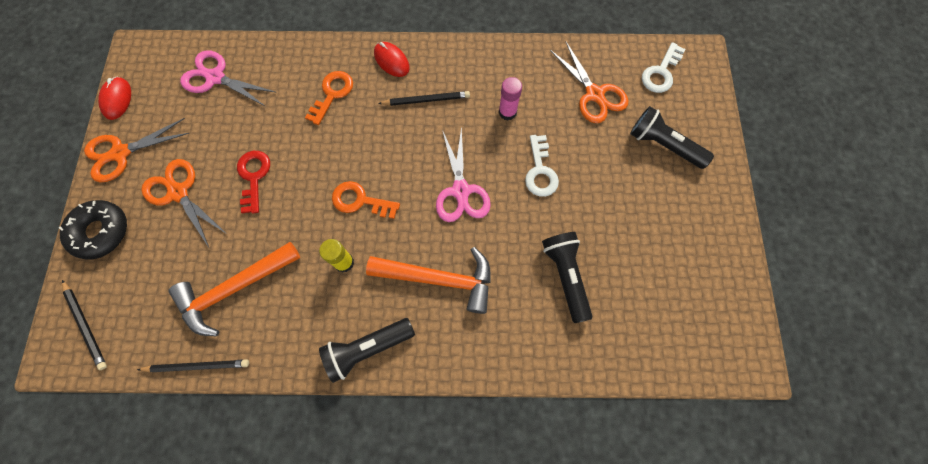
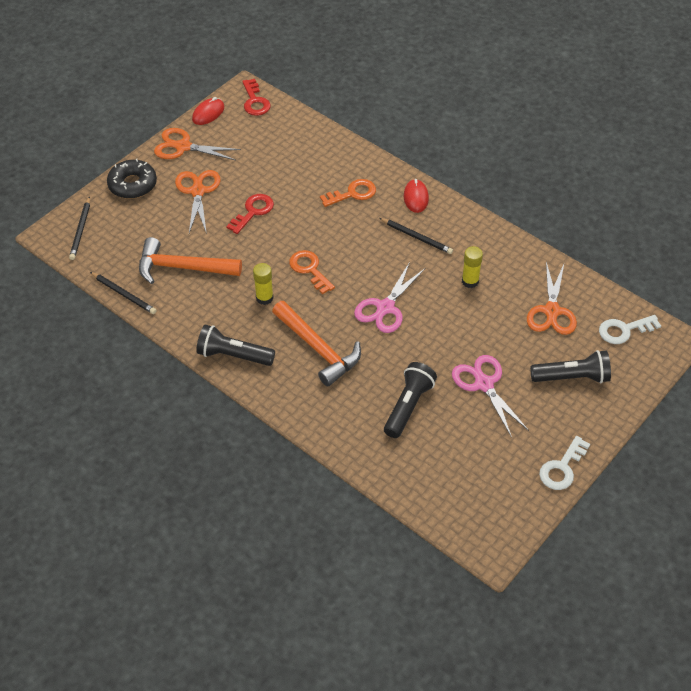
camera: 40 degrees right, 20 degrees down
pink scissors [180,50,277,107] -> pink scissors moved to [452,355,529,438]
pink glue stick [499,77,522,120] -> yellow glue stick [462,246,483,288]
white key [525,135,559,197] -> white key moved to [539,436,590,490]
black flashlight [630,106,714,169] -> black flashlight turned 105 degrees clockwise [530,350,611,383]
none -> red key [242,79,271,116]

